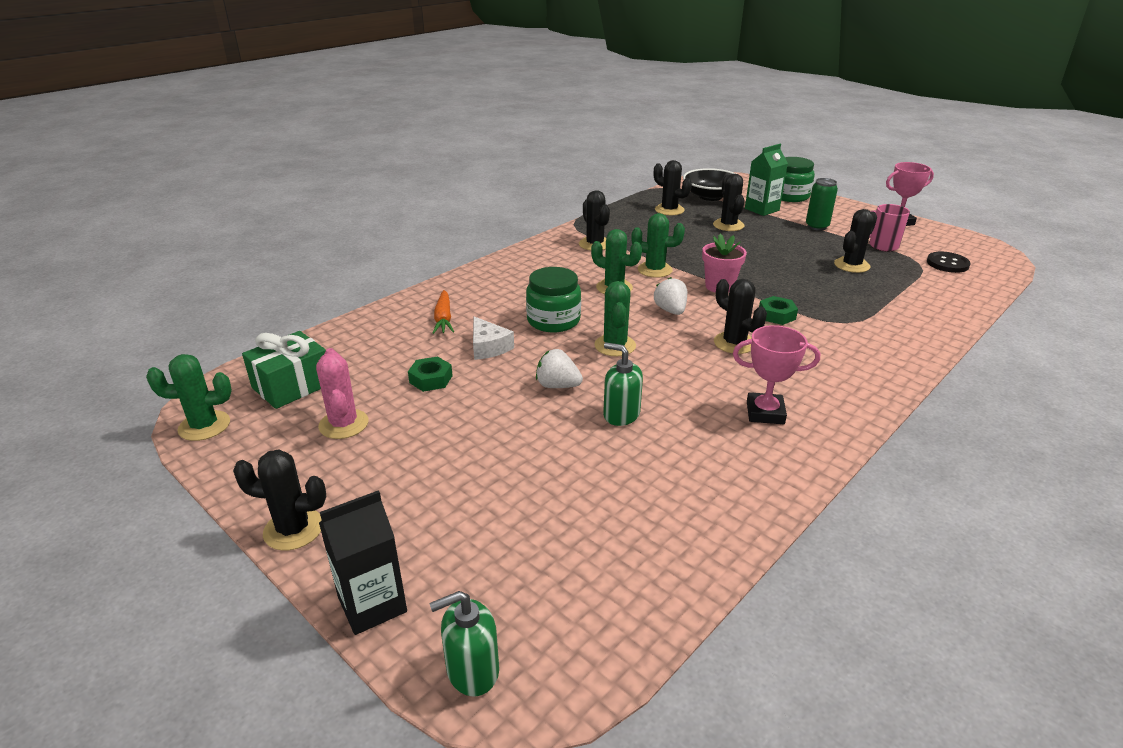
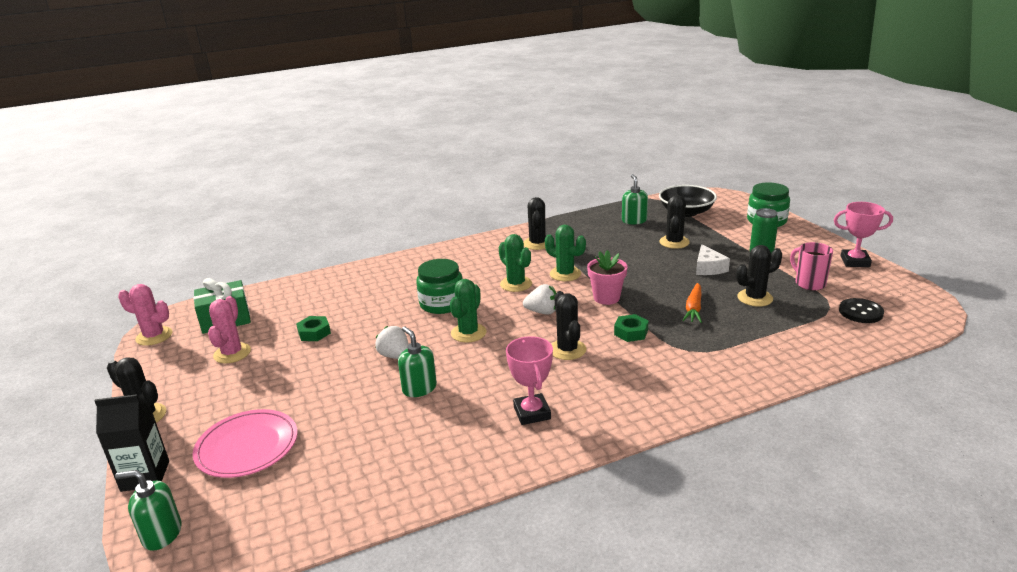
camera: 25 degrees right, 5 degrees down
green cactus [146,354,232,441] -> pink cactus [118,284,172,346]
orange carrot [433,290,454,334] -> orange carrot moved to [682,283,702,323]
white cheese [473,316,514,360] -> white cheese moved to [696,244,730,275]
black cactus [654,160,692,215] -> green soap dispenser [622,174,648,225]
white strawberry [654,277,687,315] -> white strawberry turned 90 degrees clockwise [523,284,556,315]
pink trophy [733,325,820,424] -> pink trophy turned 45 degrees clockwise [506,336,553,425]
green carton [745,144,788,216] -> none
none -> pink plate [192,409,298,478]

